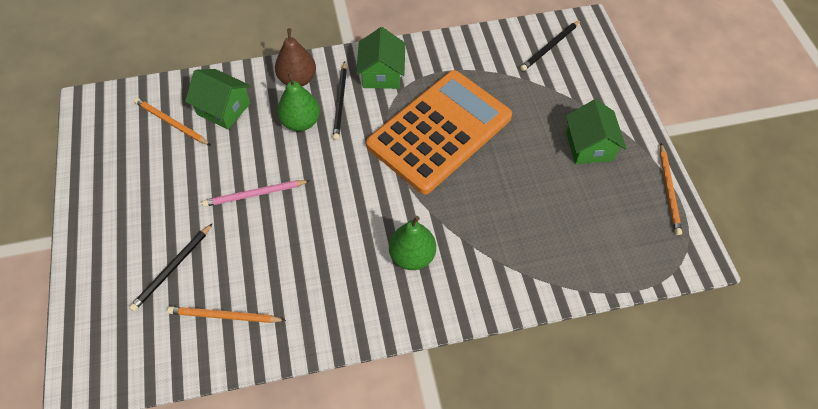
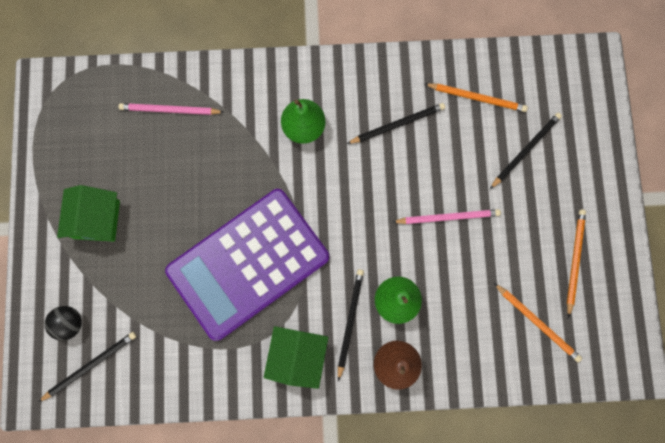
camera: 170 degrees left, 20 degrees up
green house [185,69,251,130] -> none
orange calculator [366,70,512,194] -> purple calculator [165,189,329,341]
orange pencil [660,143,682,235] -> orange pencil moved to [567,209,586,318]
none -> black ball [45,306,82,341]
none -> pink pencil [119,103,224,115]
none -> black pencil [347,103,445,144]

